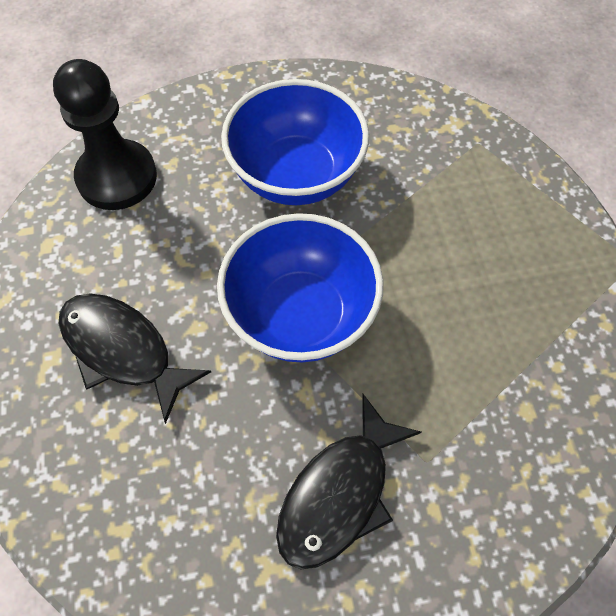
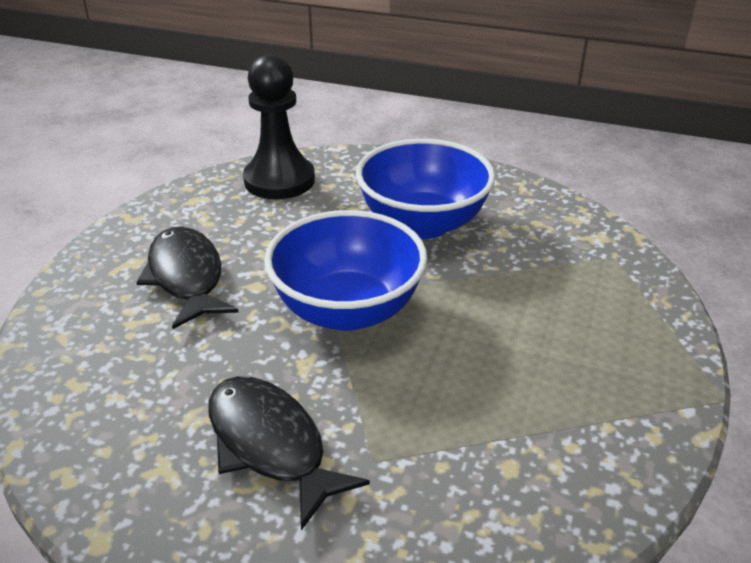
camera: 30 degrees right, 25 degrees down
black fish [276,394,422,569] -> black fish turned 75 degrees clockwise [208,376,370,530]

